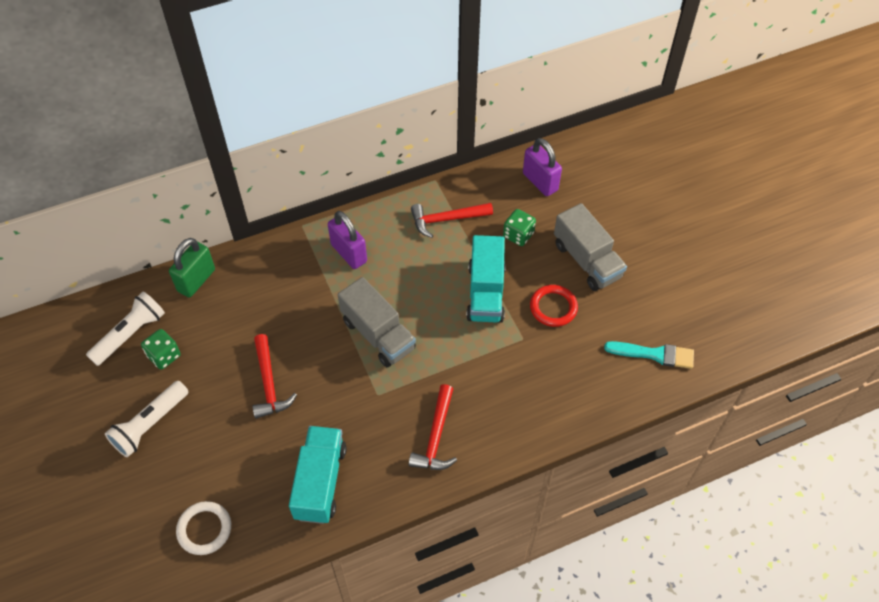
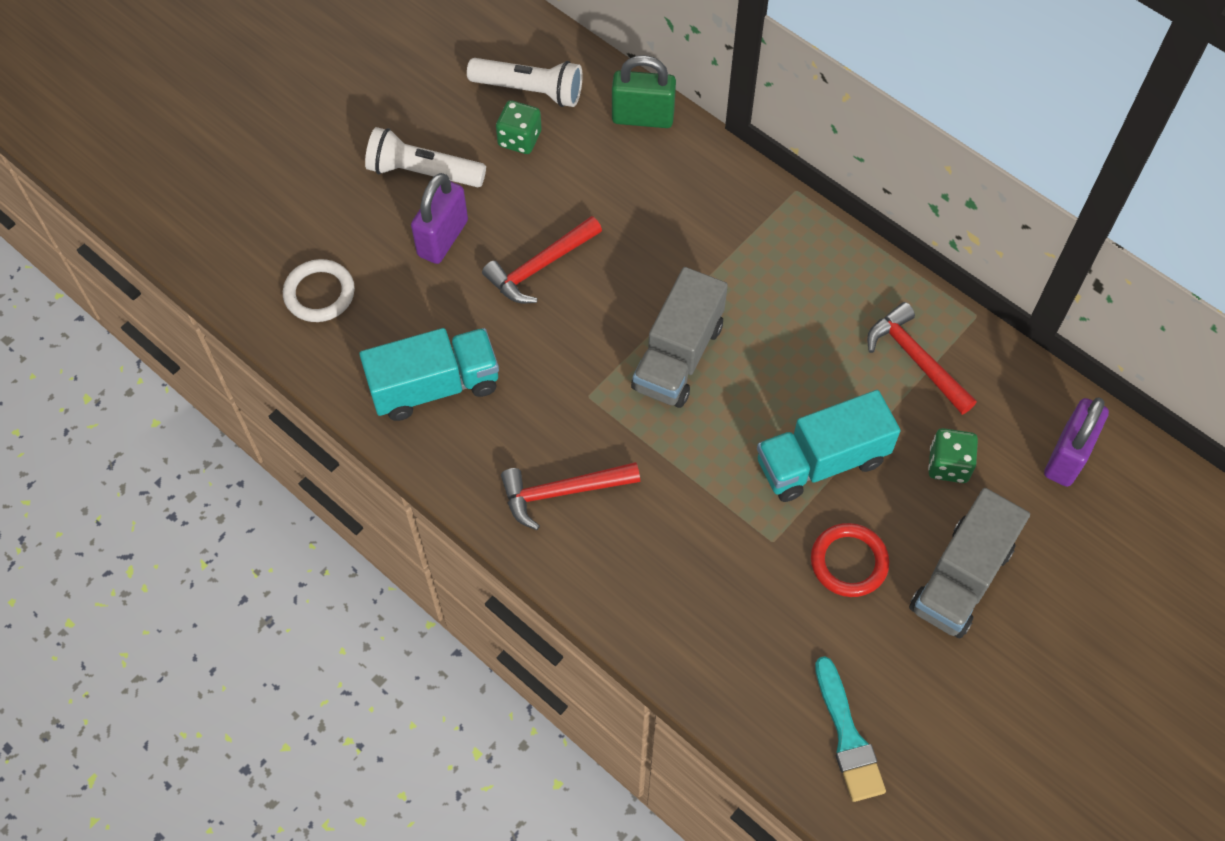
camera: 65 degrees right, 5 degrees up
purple padlock [328,211,367,269] -> purple padlock moved to [411,173,468,264]

